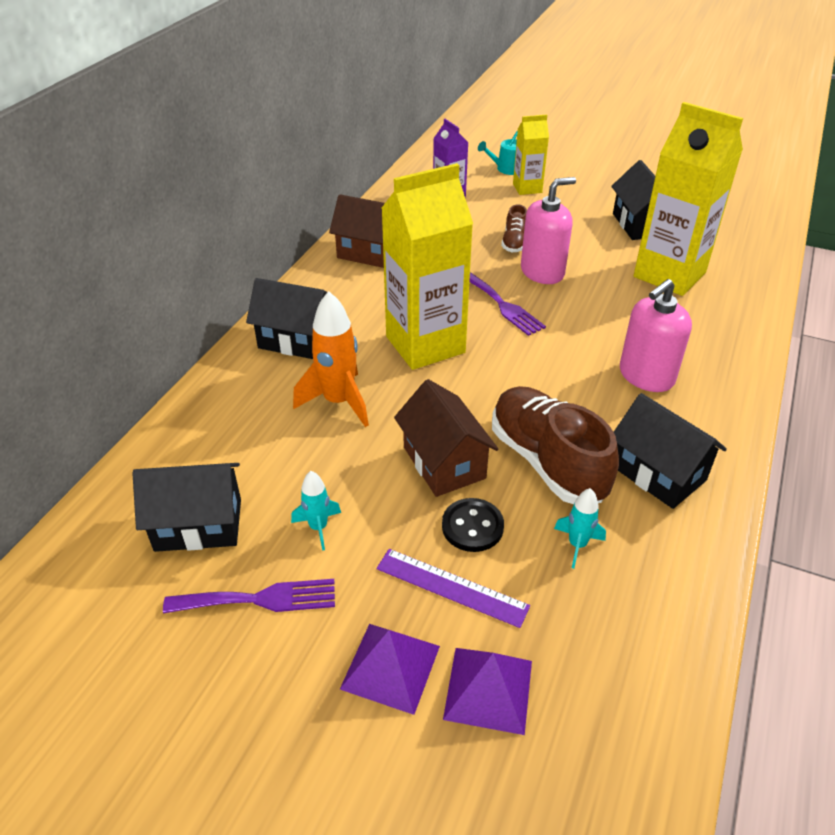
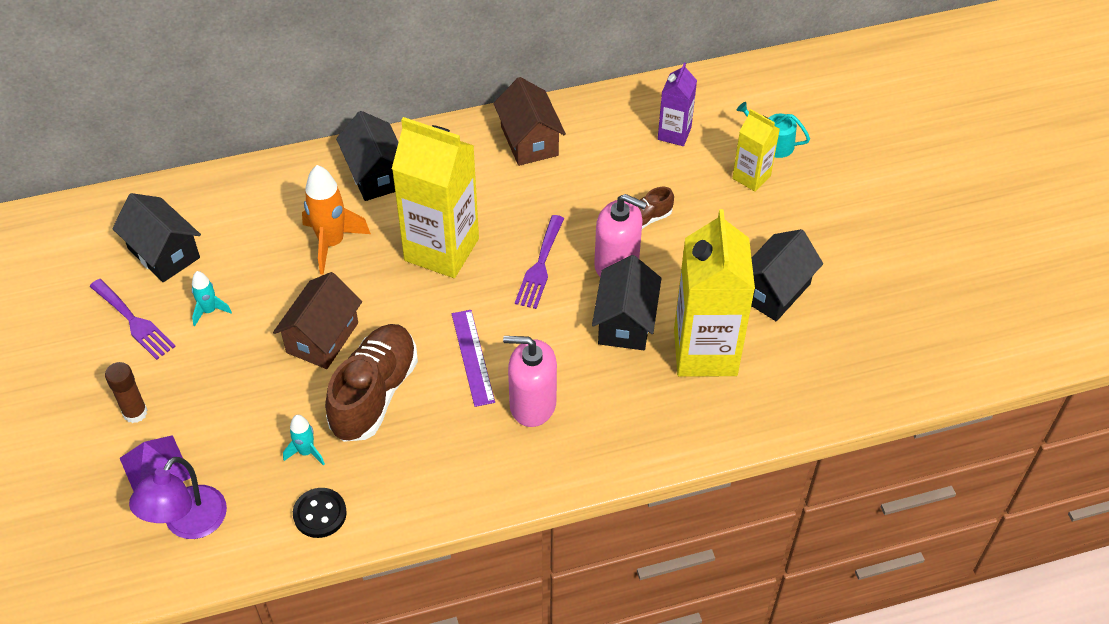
camera: 50 degrees right, 10 degrees up
purple pyramid [340,624,440,715] -> brown glue stick [105,362,147,423]
purple ruler [376,549,530,628] -> purple ruler moved to [452,310,495,407]
black button [442,498,504,552] -> black button moved to [293,488,347,538]
black house [614,393,727,509] -> black house moved to [592,255,662,350]
none -> purple lamp [129,457,227,539]

